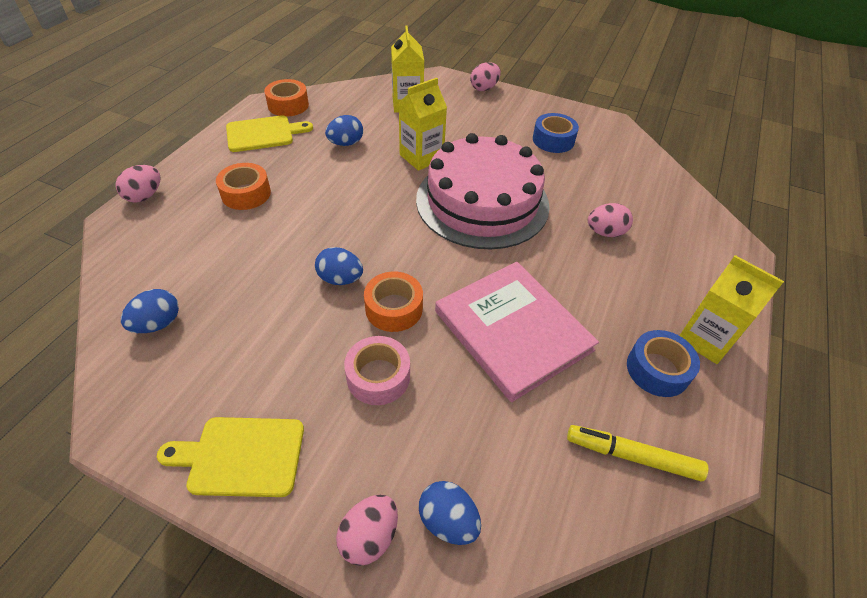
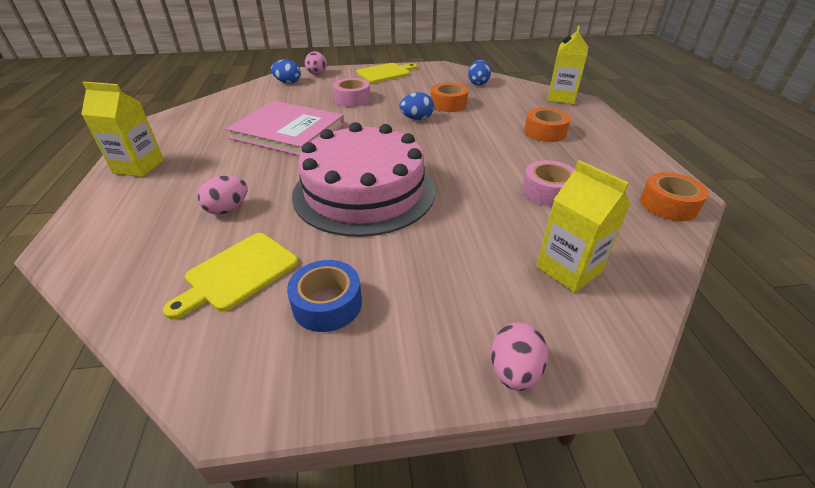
camera: 150 degrees right, 10 degrees down
pink egg [116,165,161,203] -> none
yellow cutting board [226,115,313,152] -> yellow cutting board moved to [163,233,298,320]
blue egg [325,115,363,146] -> pink tape [522,160,575,206]
orange tape [364,272,423,332] -> orange tape moved to [431,83,468,112]
yellow carton [398,77,447,171] -> yellow carton moved to [547,26,588,104]
yellow marker [567,425,708,481] -> none
blue tape [627,330,700,397] -> none

